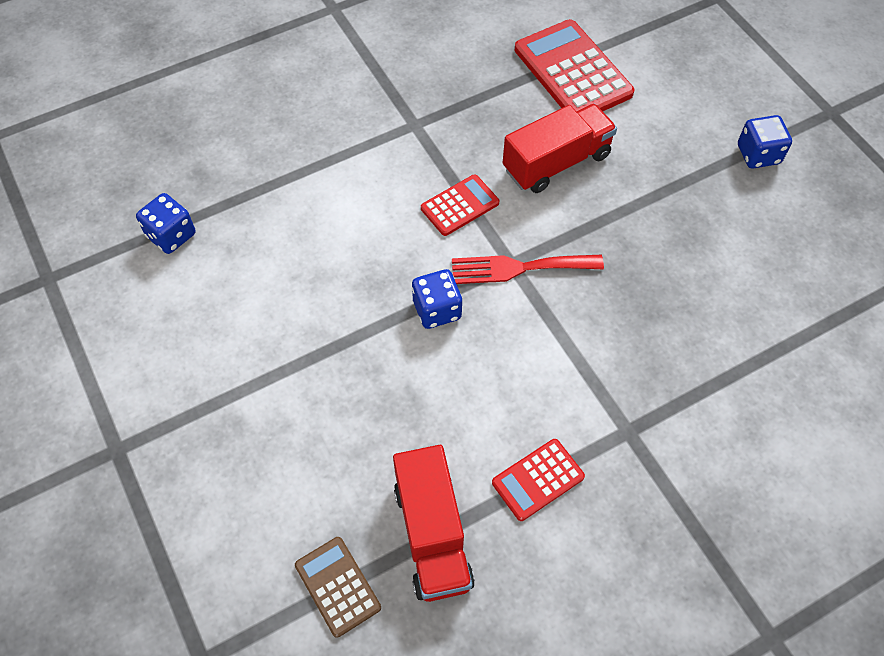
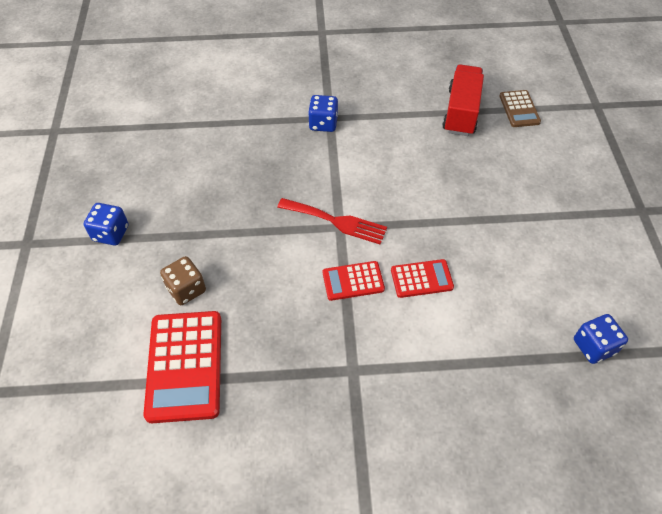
camera: 155 degrees left, 5 degrees down
blue dice [412,269,462,329] -> blue dice moved to [308,95,338,132]
red calculator [492,439,585,521] -> red calculator moved to [391,259,454,298]
red truck [503,104,617,193] -> none
none -> brown dice [160,256,206,305]

